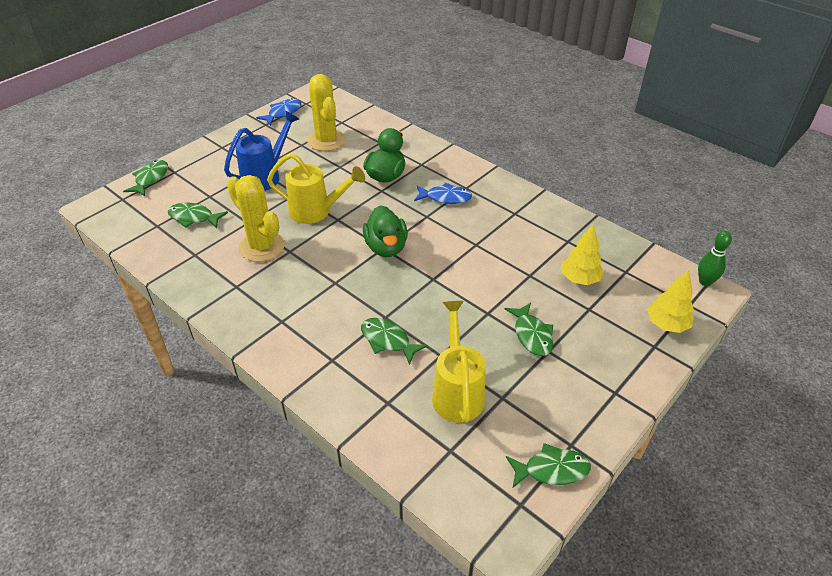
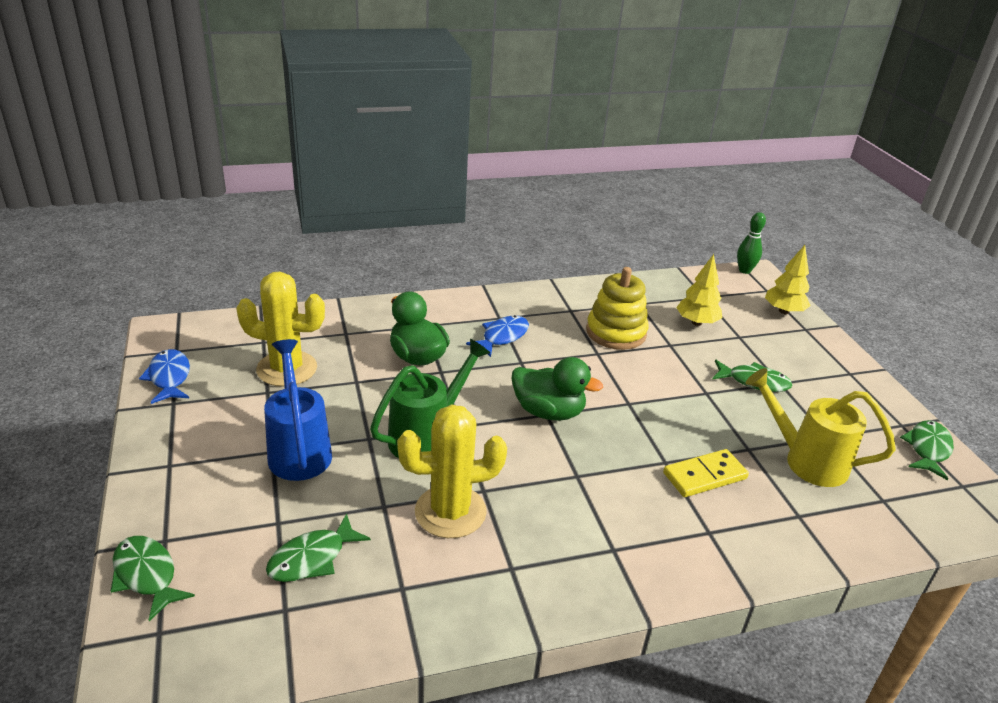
camera: 60 degrees left, 10 degrees down
yellow watering can [267,153,365,224] -> green watering can [370,339,490,458]
green fish [361,318,428,365] -> yellow domino [663,449,749,497]
none -> yellow stacking toy [586,267,649,350]

